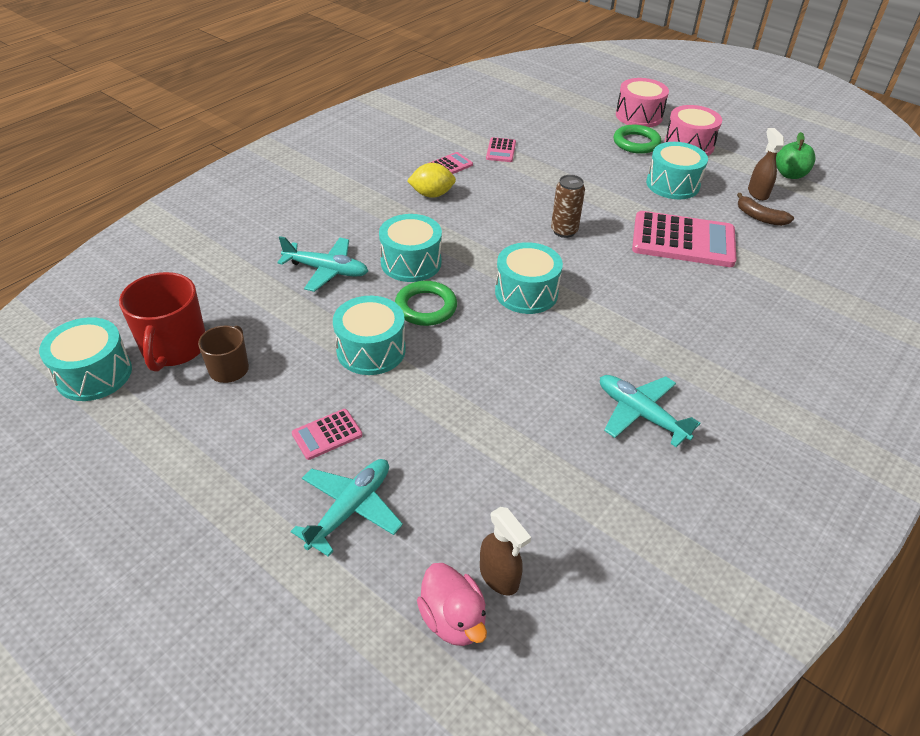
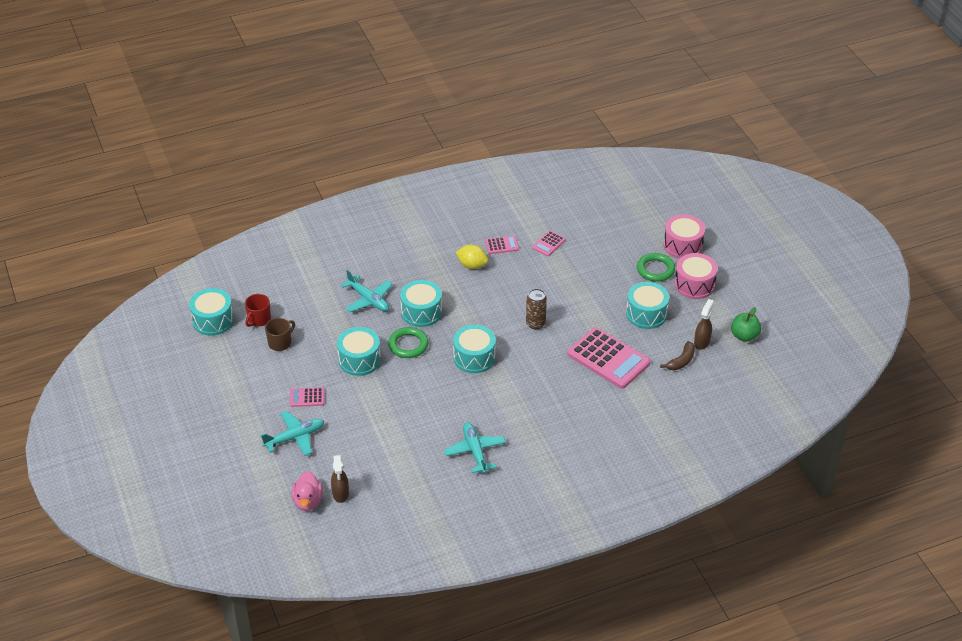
camera: 30 degrees right, 0 degrees up
red mug [119,272,205,372] -> red mug [245,294,271,327], size x0.60
brown banana [737,193,794,226] -> brown banana turned 120 degrees counterclockwise [660,341,695,370]

